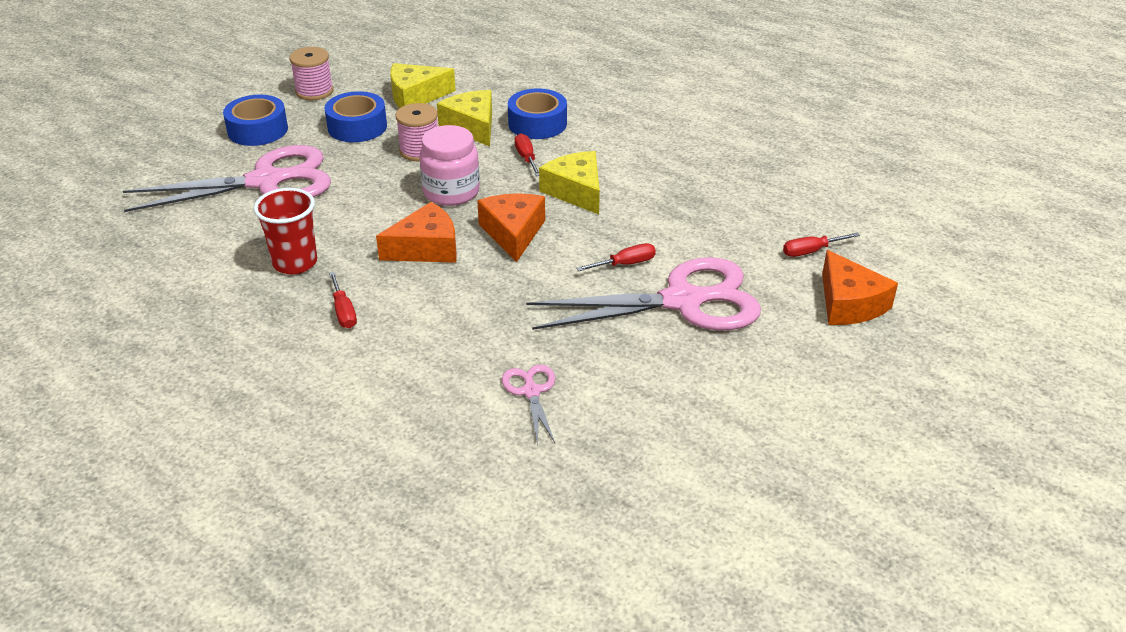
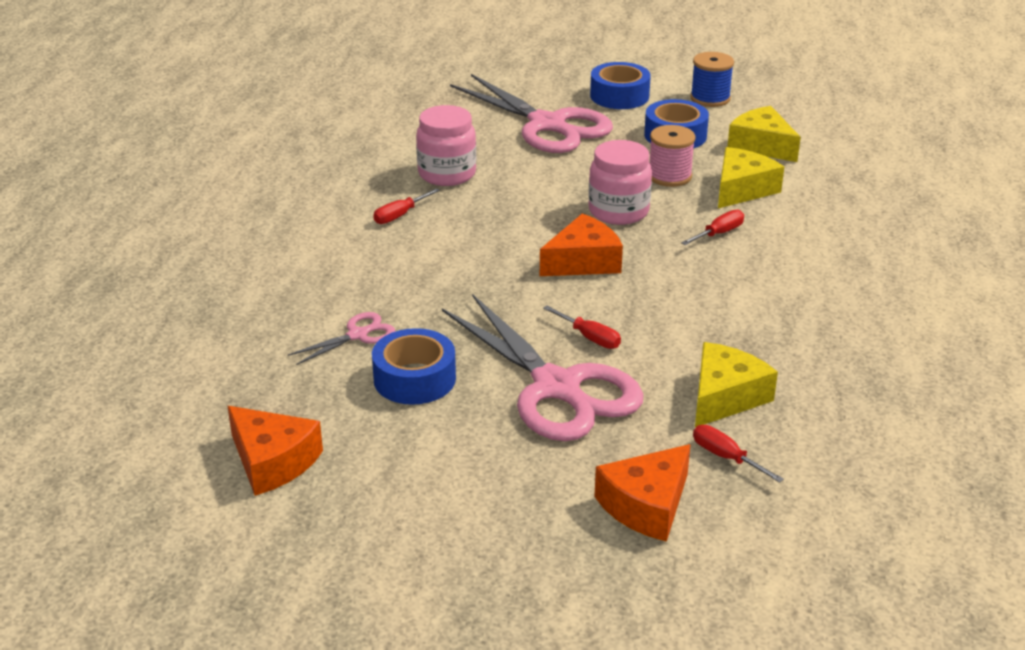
camera: 65 degrees right, 5 degrees down
red cup [253,188,317,275] -> pink jar [416,105,476,186]
pink spool [289,47,334,100] -> blue spool [690,52,734,107]
orange cheese [376,202,457,263] -> orange cheese moved to [227,406,323,496]
blue tape [508,88,567,139] -> blue tape moved to [372,328,456,405]
yellow cheese [539,151,600,214] -> yellow cheese moved to [695,342,778,427]

